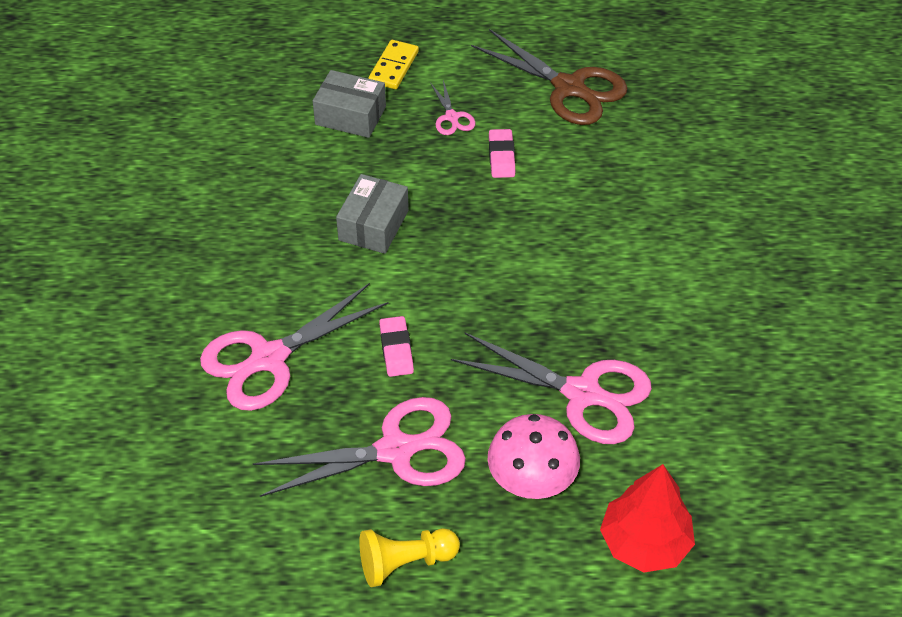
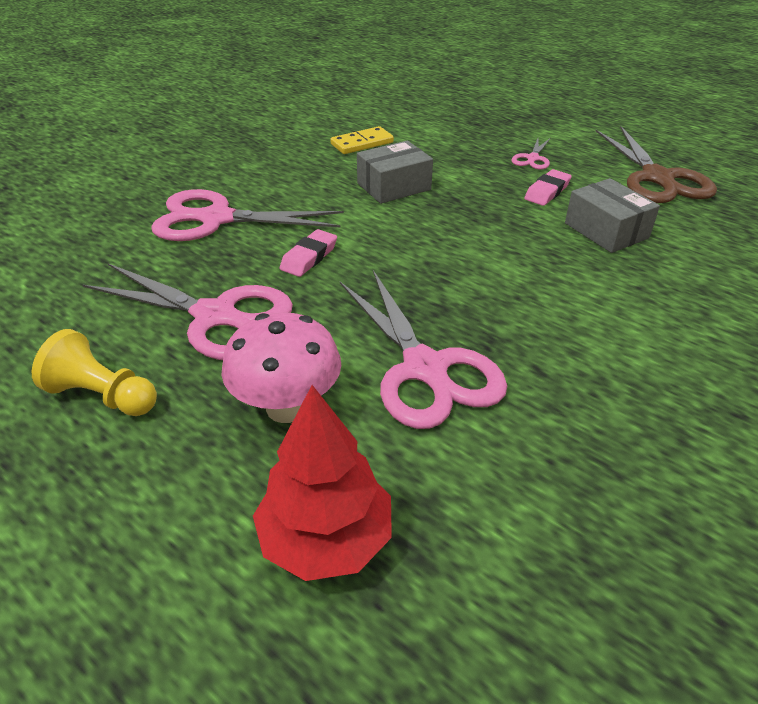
camera: 40 degrees right, 10 degrees down
grey box [313,70,386,138] -> grey box moved to [565,178,660,253]
yellow domino [368,40,419,89] -> yellow domino moved to [330,126,394,154]

